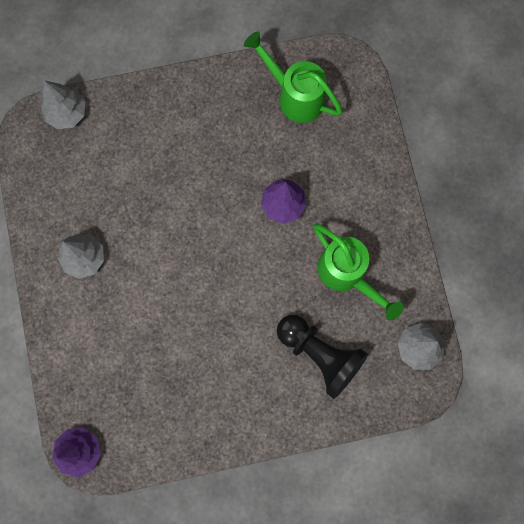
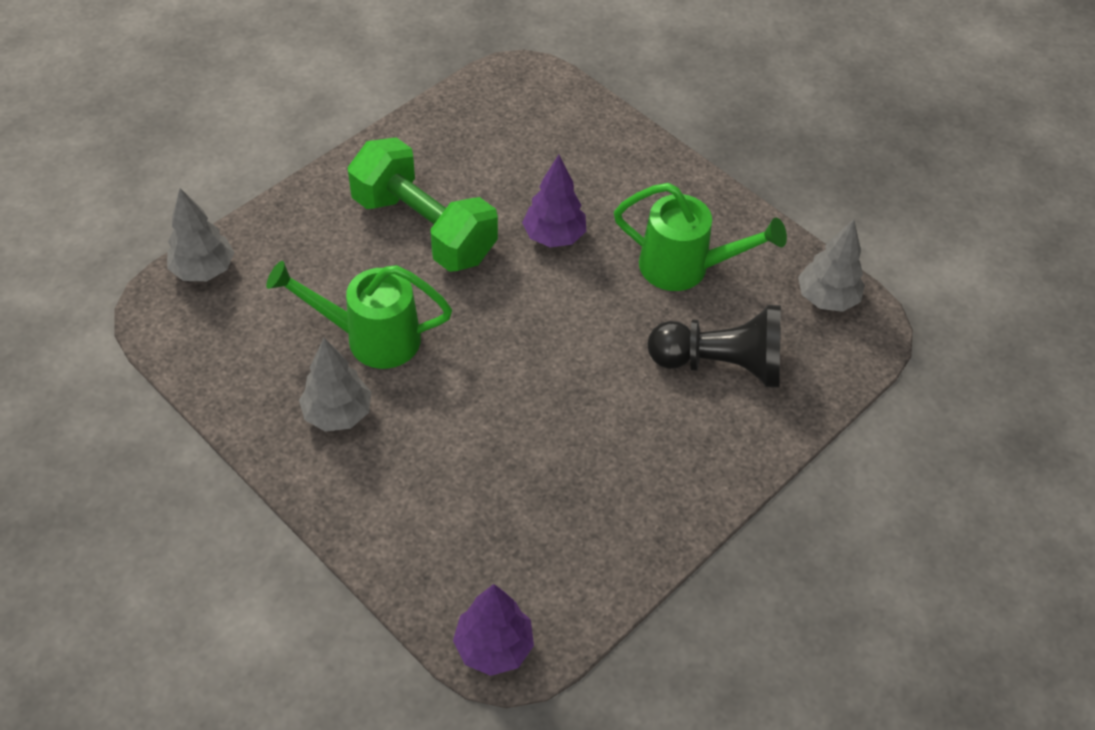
camera: 35 degrees left, 25 degrees down
green watering can [244,31,343,123] -> green watering can moved to [266,261,452,369]
none -> green dumbbell [347,137,498,272]

